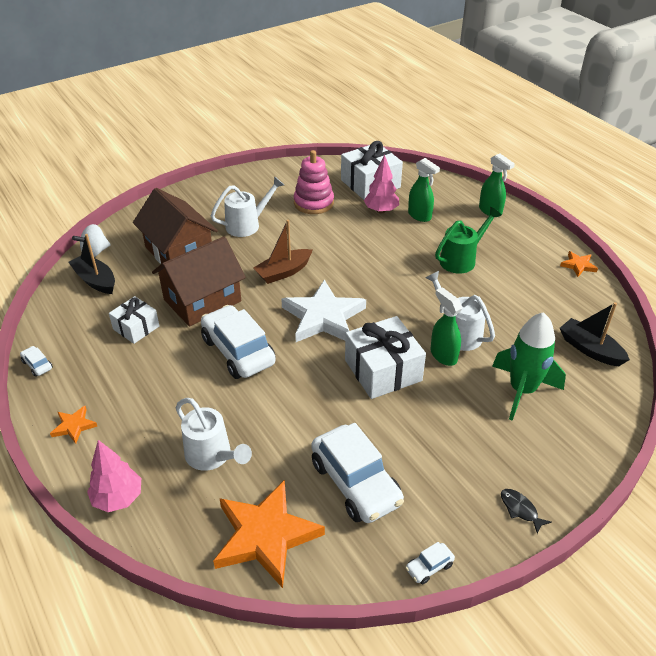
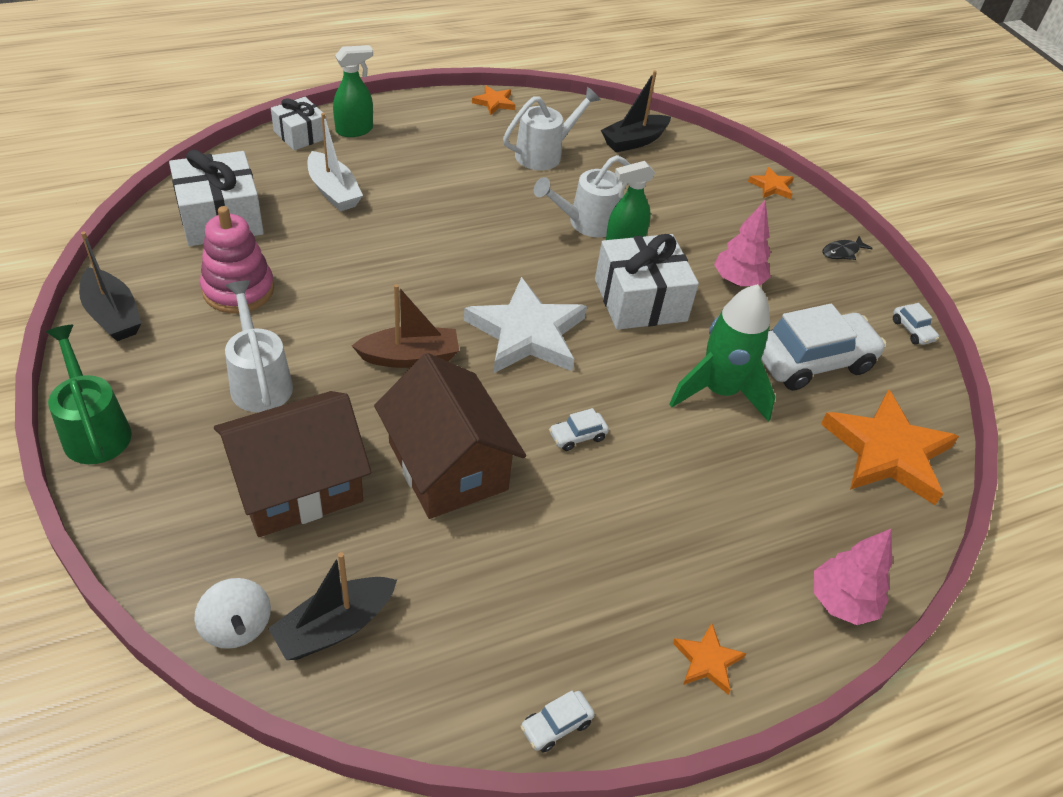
camera: 85 degrees left, 5 degrees up
white gift [109,296,159,344] -> white gift moved to [271,97,327,150]
white watering can [176,398,252,471] -> white watering can moved to [503,87,600,170]
white car [201,305,276,379] -> white car [549,408,609,451], size x0.41
brown boat [254,220,312,284] -> brown boat turned 75 degrees counterclockwise [352,284,459,368]
pink tree [364,155,399,213] -> pink tree moved to [714,200,771,286]
green spray bottle [408,158,440,222] -> white boat [308,113,363,211]
green watering can [435,207,501,274] -> green watering can moved to [46,325,132,464]
green rocket [492,312,566,421] -> green rocket moved to [669,284,776,422]
none -> black boat [79,231,141,341]
none -> orange star [748,167,794,199]

